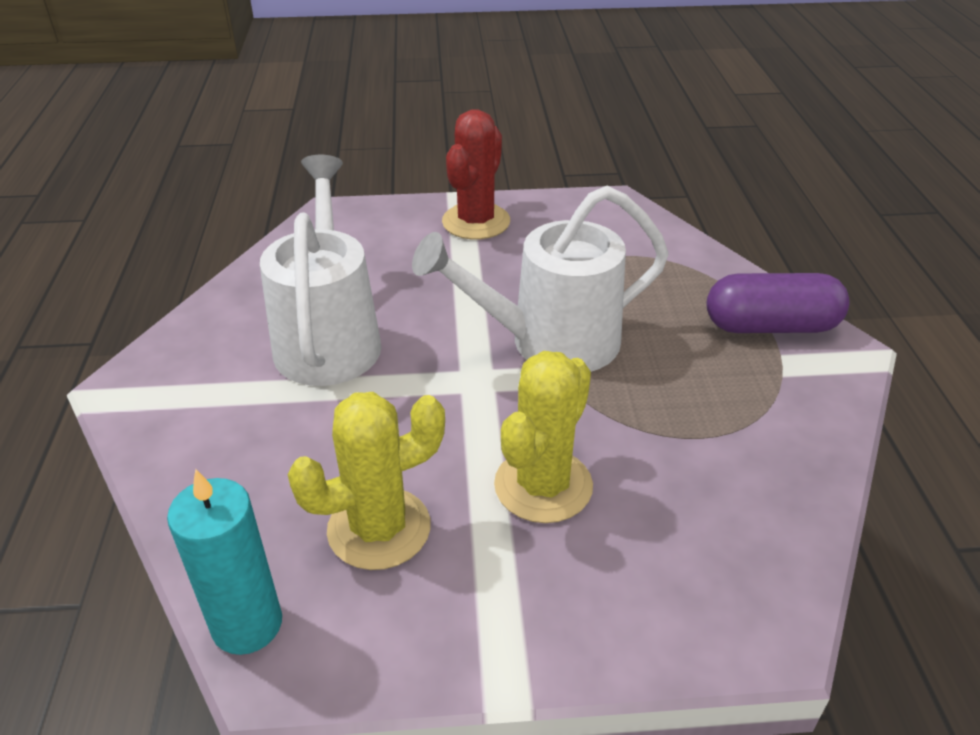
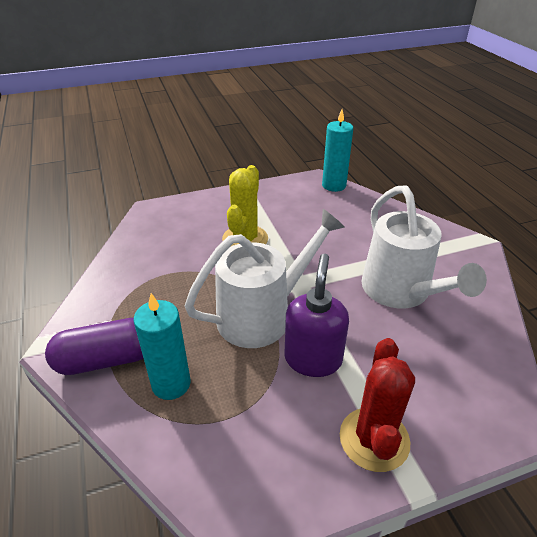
camera: 165 degrees right, 0 degrees up
yellow cactus [288,392,445,570] -> none
none -> turquoise candle [134,293,191,400]
none -> purple soap dispenser [284,254,349,377]

